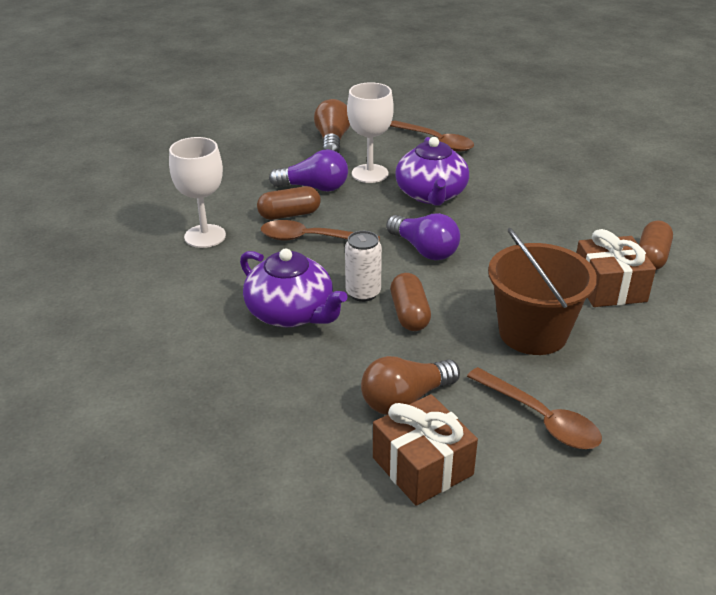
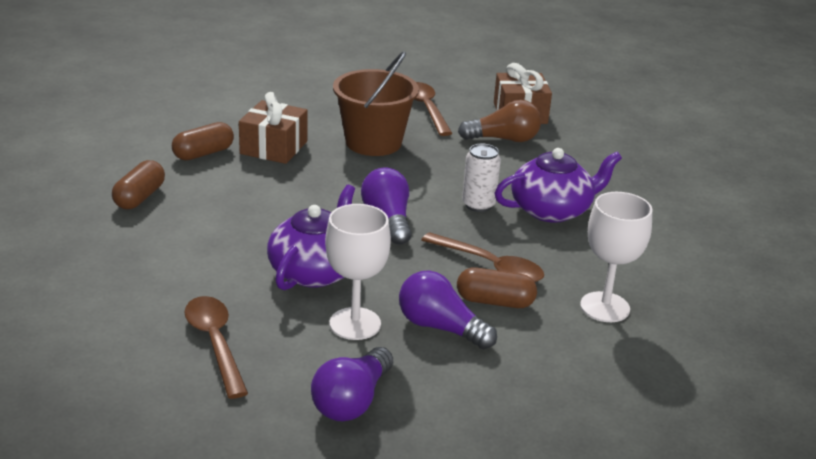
camera: 155 degrees left, 5 degrees down
purple teapot [240,249,348,327] -> purple teapot turned 90 degrees clockwise [495,148,622,223]
brown light bulb [314,99,350,153] -> purple light bulb [311,347,393,421]
brown capsule [390,273,431,331] -> brown capsule moved to [112,160,165,209]

